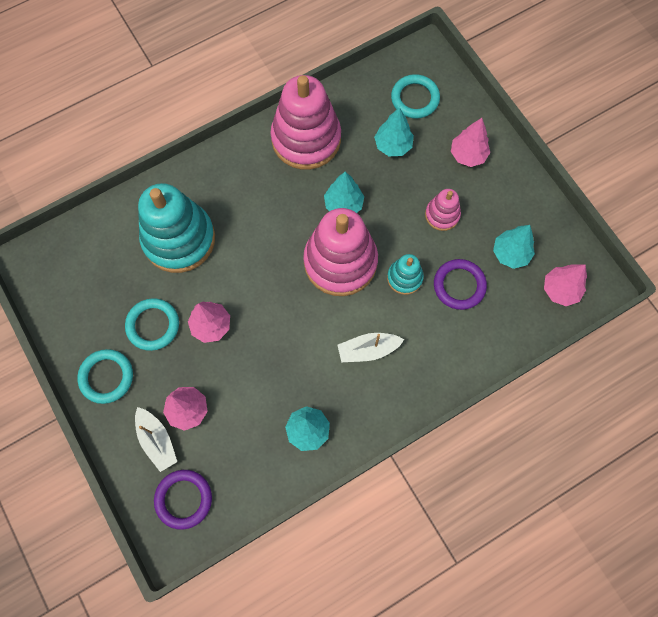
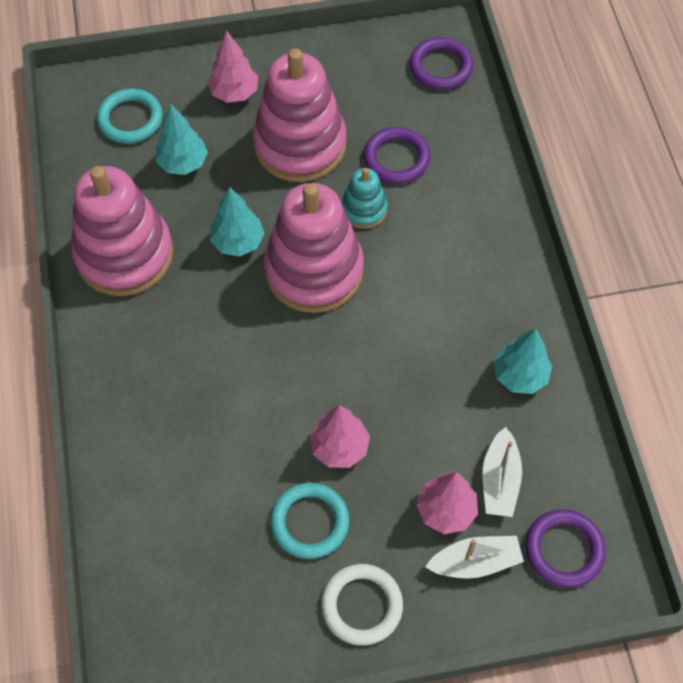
camera: 70 degrees left, 10 degrees down
turquoise ring [77,349,133,404] -> white ring [321,564,403,645]
turquoise stacking toy [138,183,215,273] -> none
white boat [338,333,404,362] -> white boat moved to [483,427,522,517]
pink stacking toy [425,189,461,231] -> pink stacking toy [252,48,347,182], size x2.07
turquoise tree [493,225,535,269] -> none
pink tree [544,265,587,306] -> purple ring [410,37,473,90]

